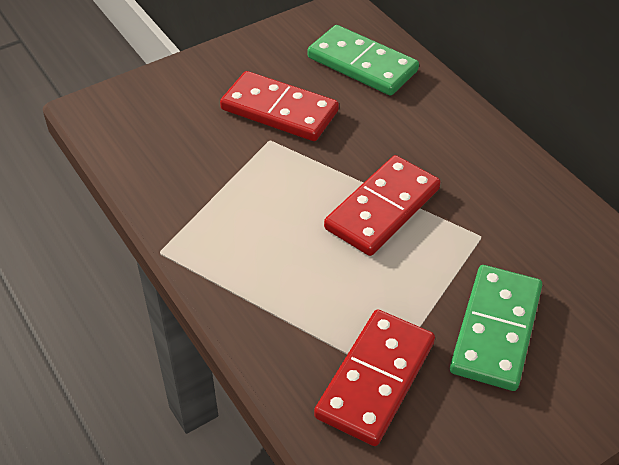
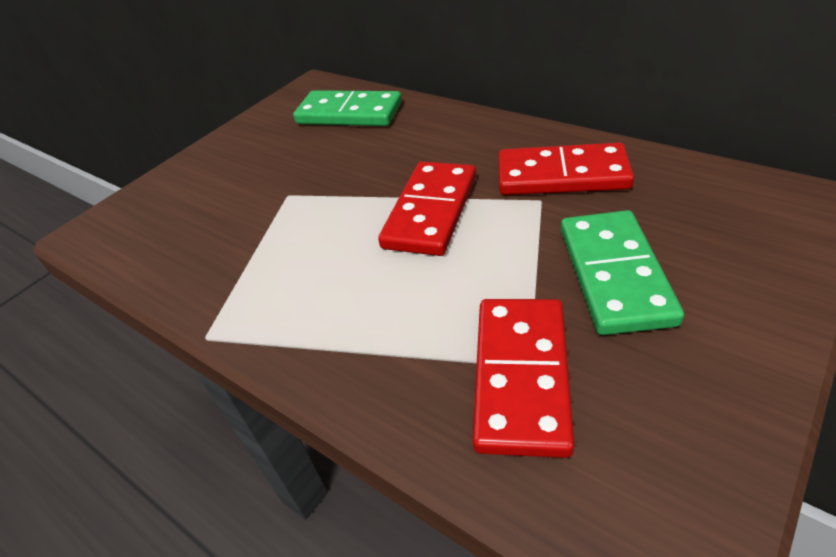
camera: 15 degrees left, 5 degrees down
red domino [220,71,339,141] -> red domino moved to [498,142,634,195]

